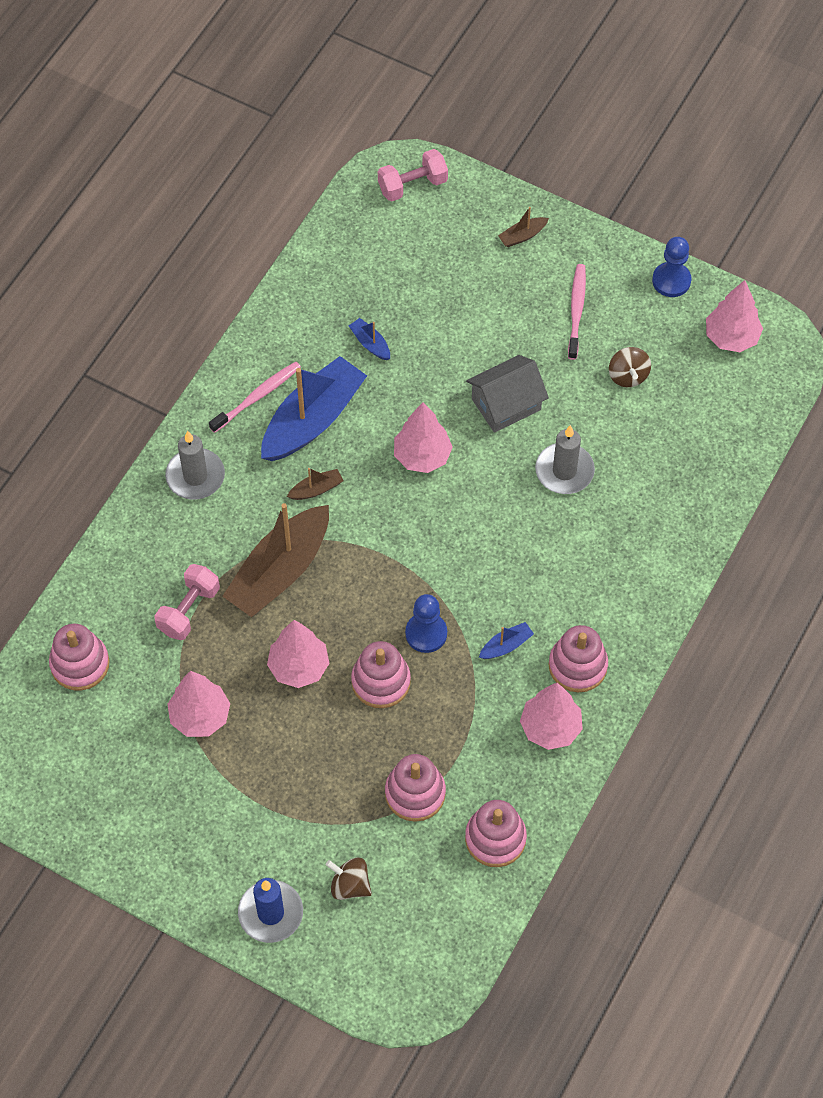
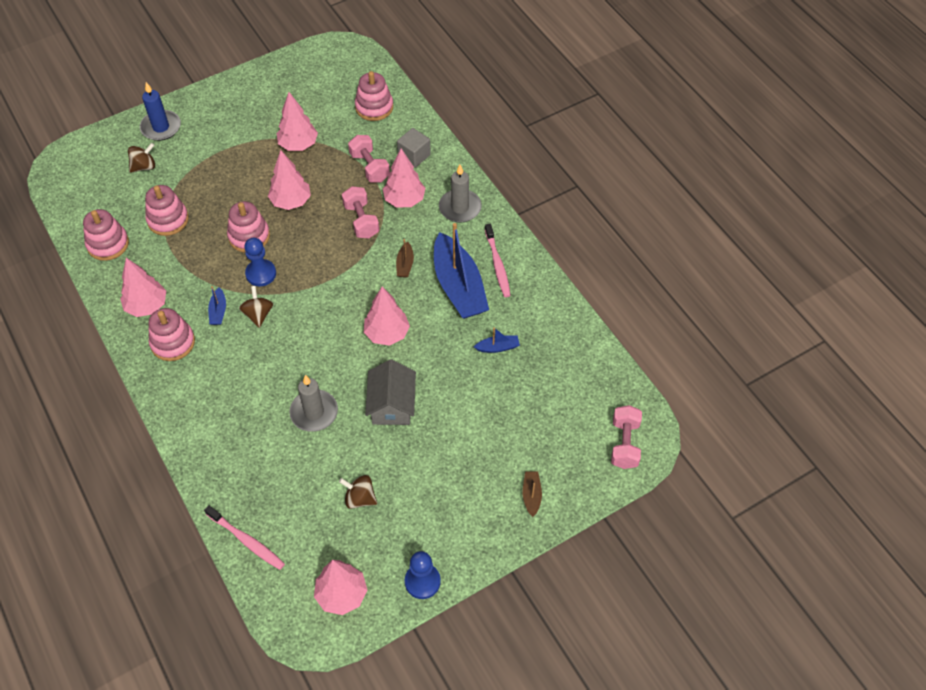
camera: 120 degrees right, 5 degrees down
brown boat [222,503,329,617] -> pink dumbbell [342,186,379,238]
pink toothbrush [568,264,586,360] -> pink toothbrush moved to [204,505,285,570]
none -> brown spinning top [239,286,273,328]
none -> pink tree [383,149,425,207]
none -> grey cube [397,128,431,168]

